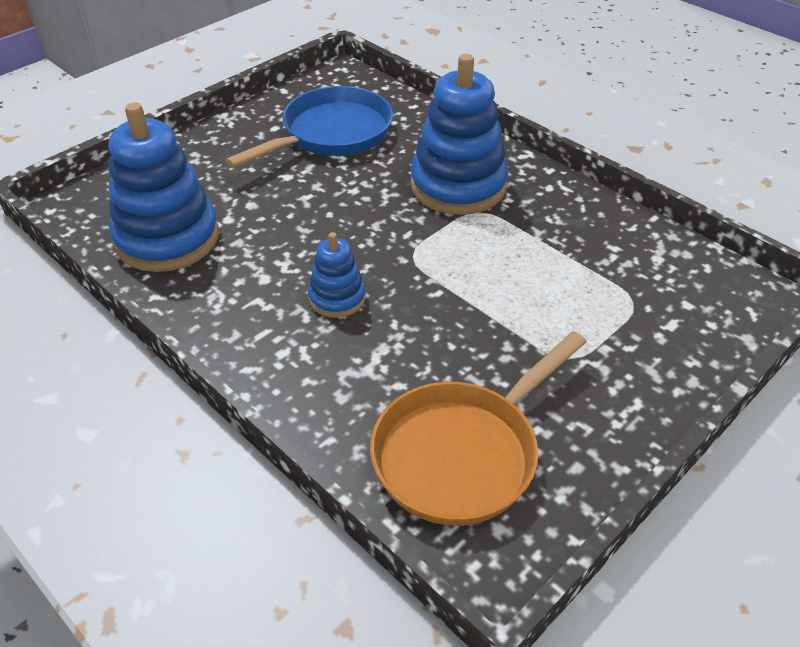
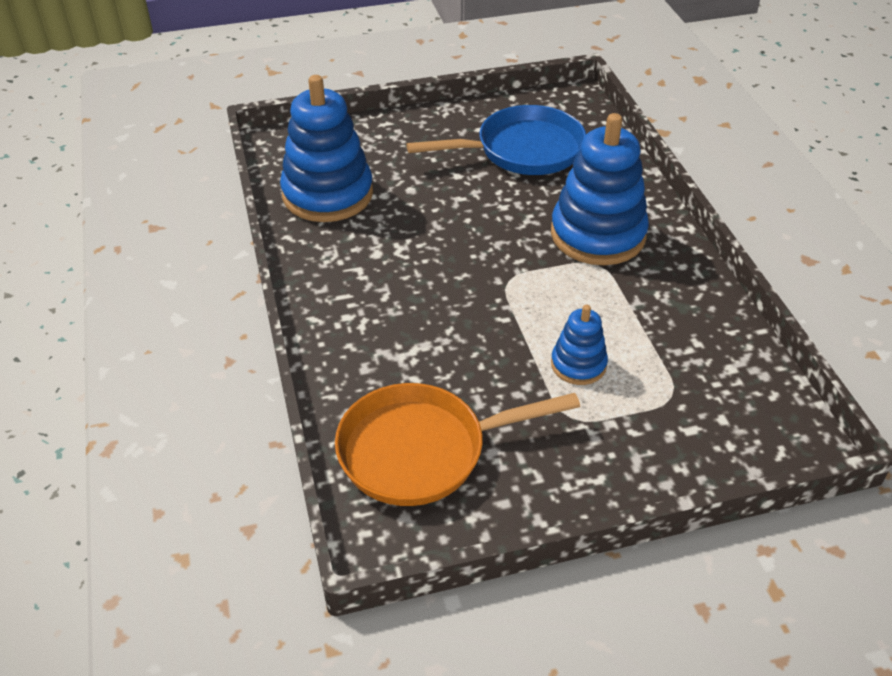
camera: 30 degrees right, 0 degrees up
blue stacking toy [308,232,366,318] -> blue stacking toy moved to [551,304,608,385]

